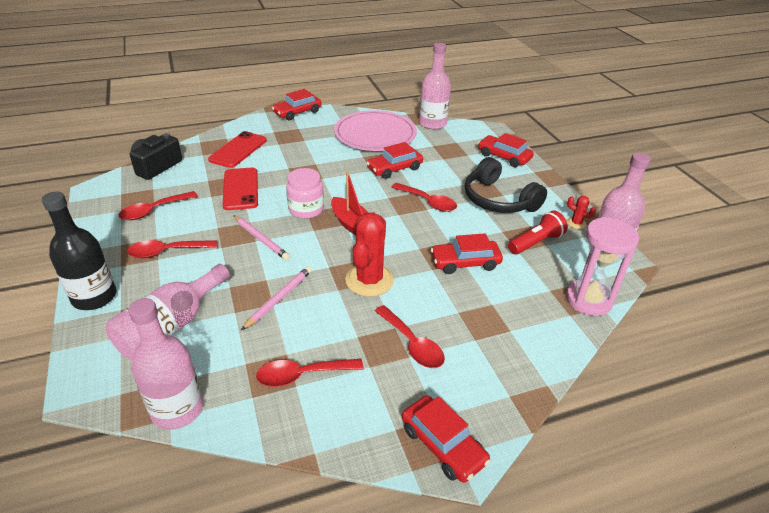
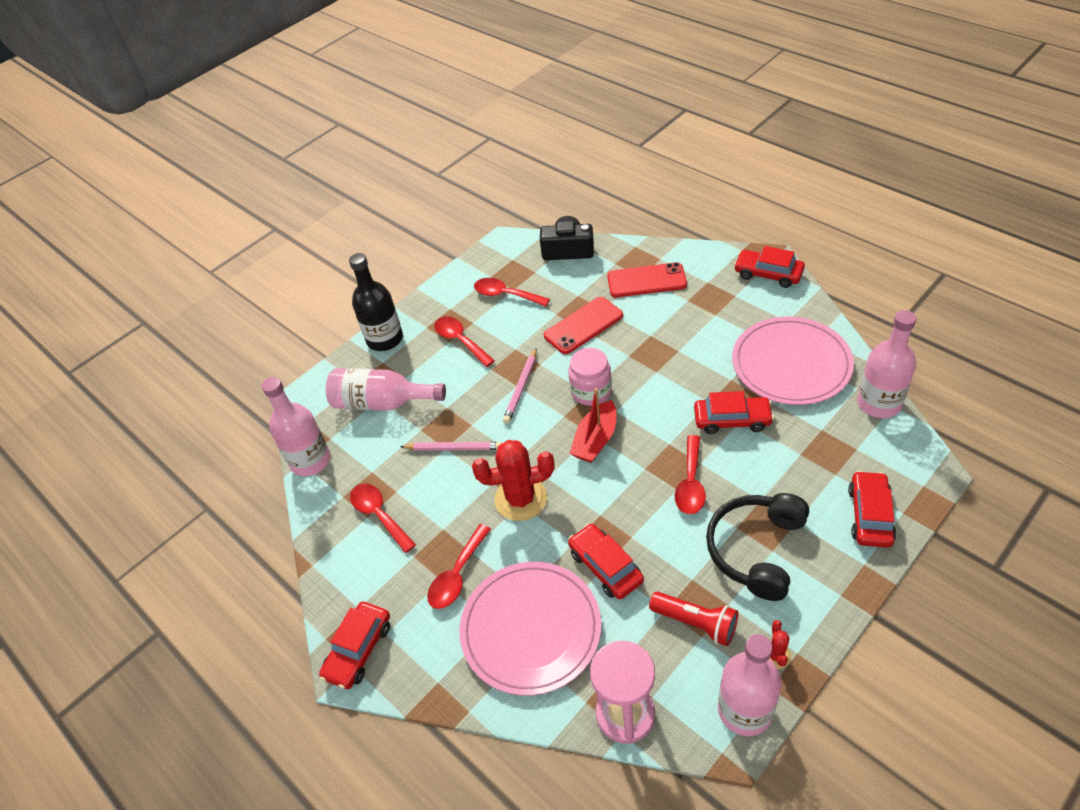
camera: 70 degrees right, 10 degrees up
red car [366,142,423,179] -> red car turned 150 degrees clockwise [694,391,774,434]
none -> pink plate [459,562,601,696]

